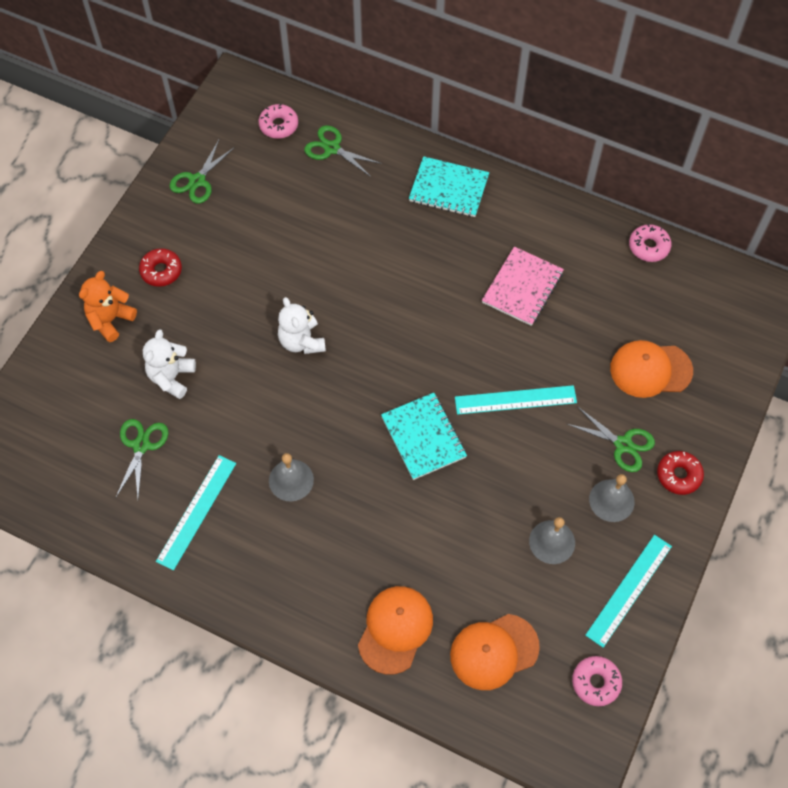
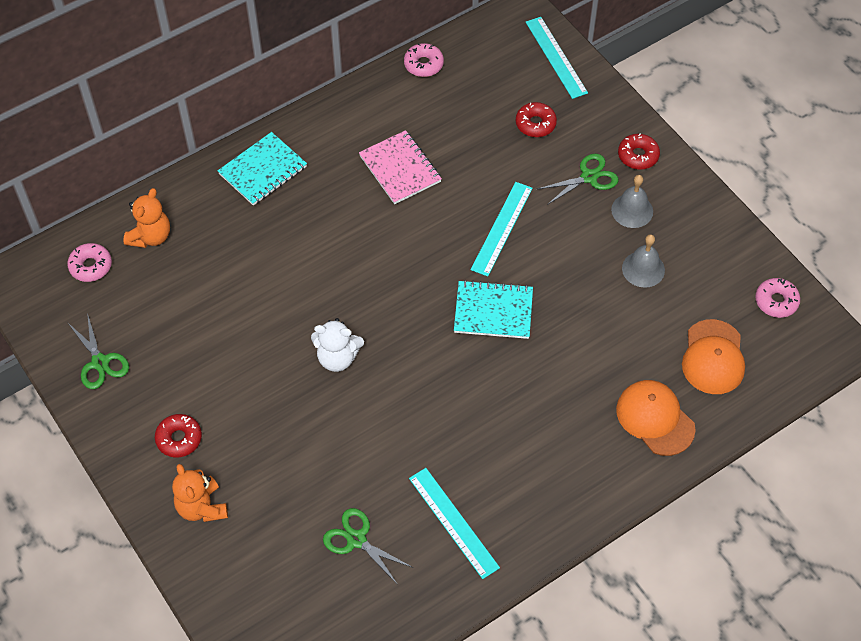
camera: 60 degrees left, 5 degrees down
white teddy bear [143,330,196,399] -> none
grey bell [269,453,314,501] -> none
green scissors [304,125,382,177] -> orange teddy bear [123,188,170,248]
turquoise ruler [585,535,672,648] -> turquoise ruler moved to [526,17,588,99]
orange cap [610,340,693,398] -> red donut [516,102,557,137]

